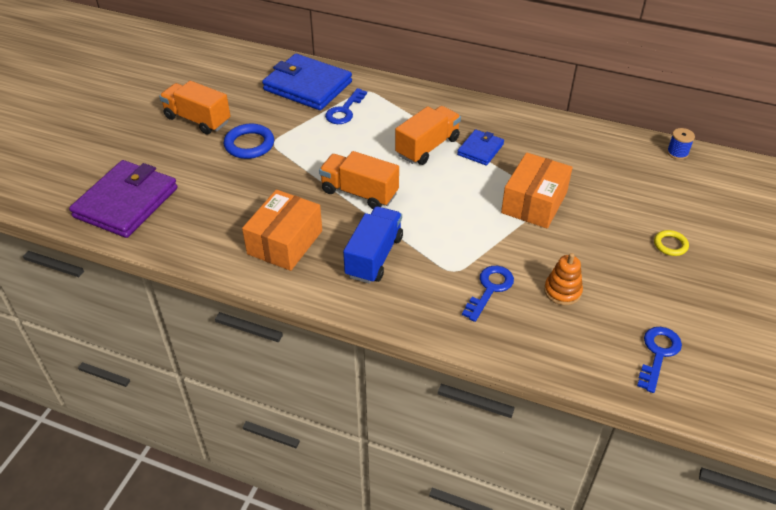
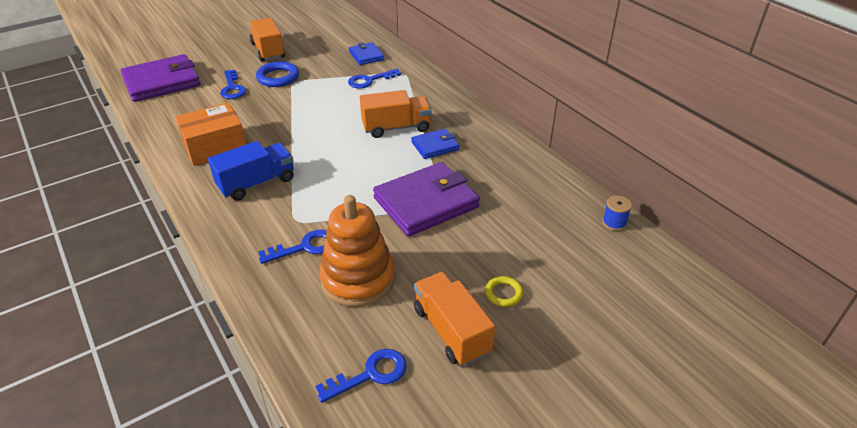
camera: 35 degrees right, 5 degrees down
blue wallet [262,54,352,110] -> blue wallet [349,42,384,65], size x0.52
orange truck [319,151,399,209] -> orange truck moved to [414,272,495,366]
orange box [501,152,573,229] -> purple wallet [373,162,480,237]
orange stacking toy [544,253,583,305] -> orange stacking toy [319,195,395,307], size x1.90
none -> blue key [220,70,246,99]

